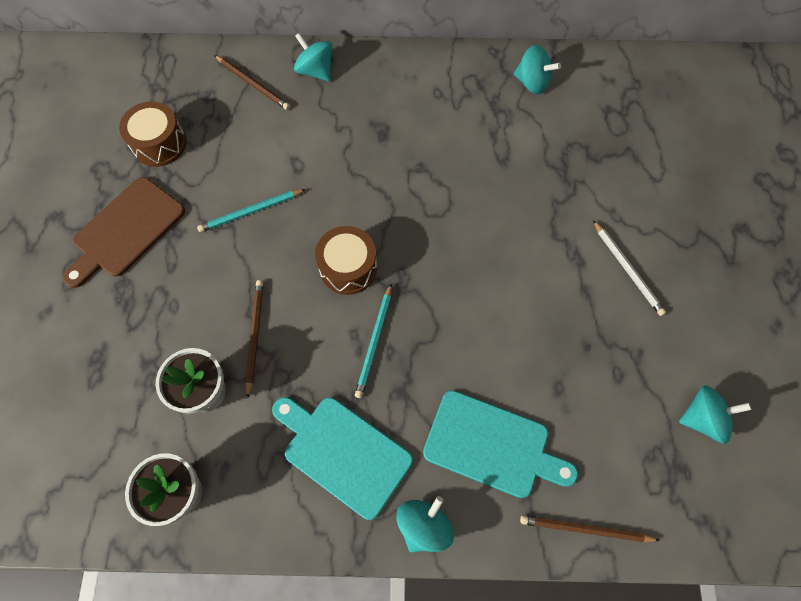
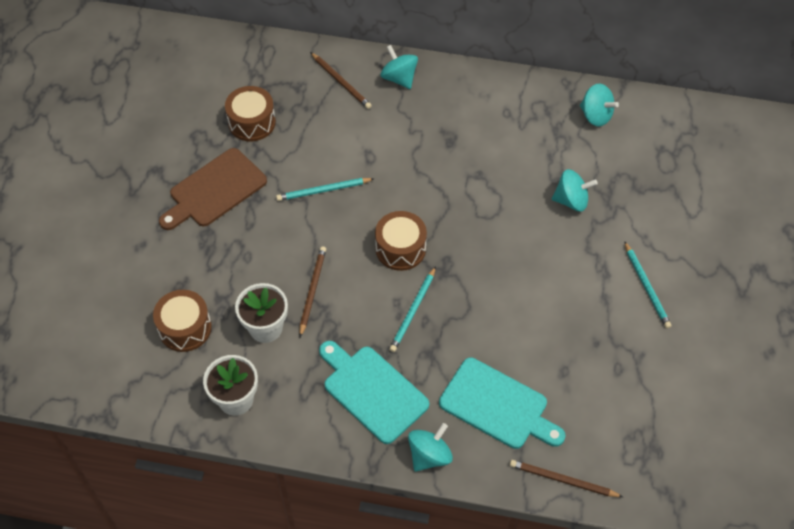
camera: 10 degrees right, 10 degrees down
white pencil [593,220,666,316] -> turquoise pencil [624,241,672,329]
turquoise spinning top [679,385,752,444] -> turquoise spinning top moved to [552,169,598,212]
none -> brown drum [153,290,212,352]

